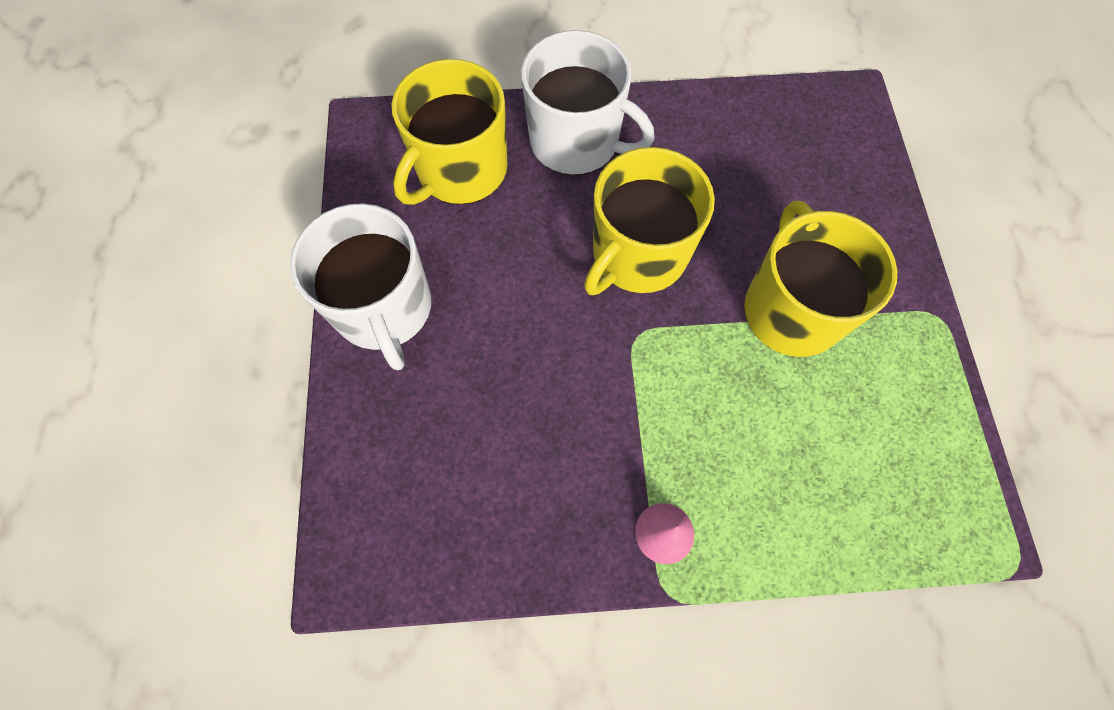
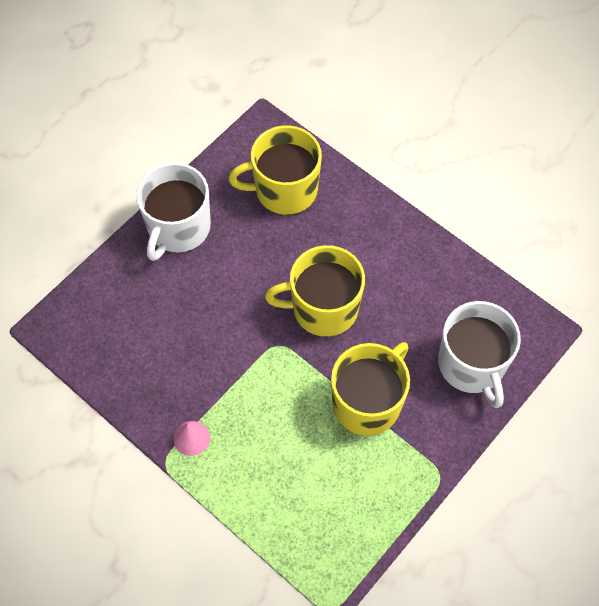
camera: 45 degrees right, 5 degrees down
white mug [521,30,655,175] -> white mug moved to [438,301,521,408]

